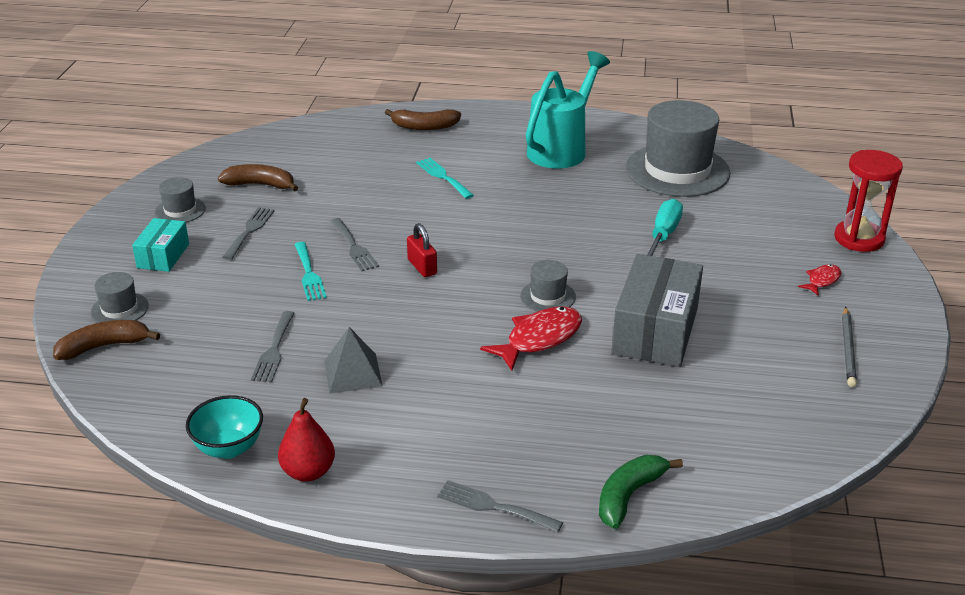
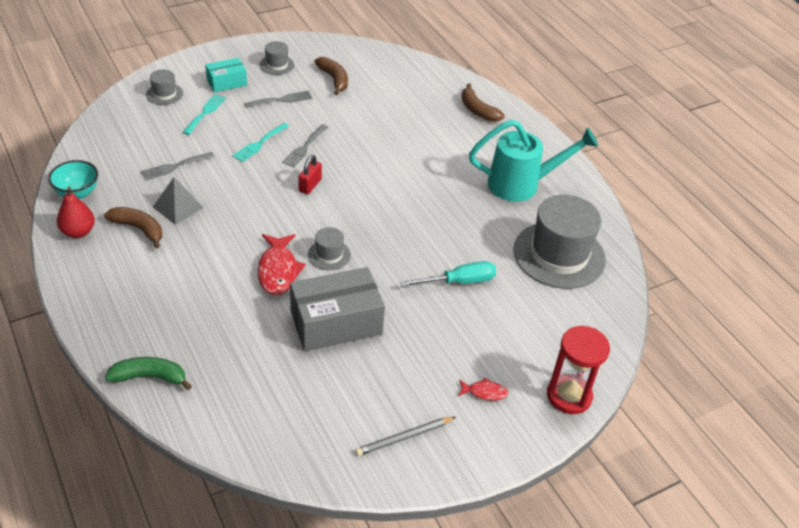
camera: 50 degrees right, 10 degrees up
brown banana [53,320,160,360] -> brown banana moved to [104,207,162,249]
turquoise fork [416,158,474,199] -> turquoise fork moved to [183,94,226,135]
grey fork [437,480,563,533] -> none
red fish [480,306,582,371] -> red fish turned 75 degrees clockwise [258,234,306,295]

